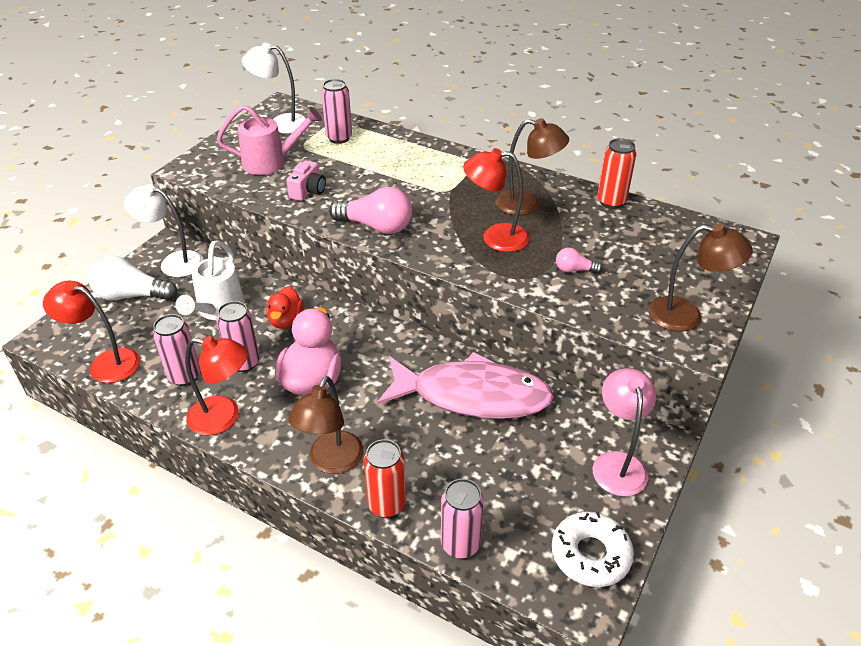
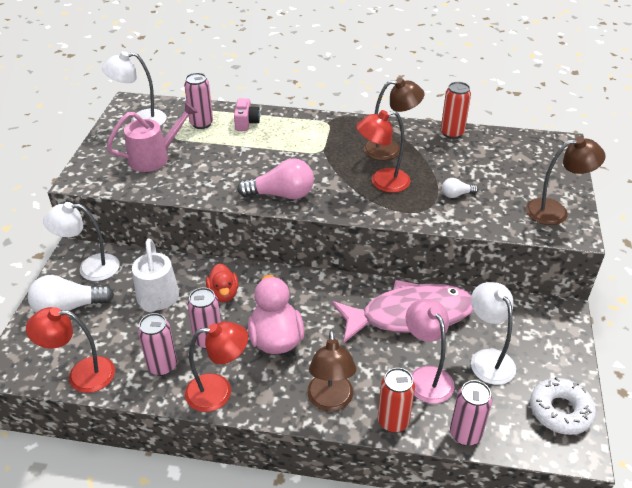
camera: 20 degrees left, 0 degrees up
pink camera [286,160,326,201] -> pink camera moved to [234,98,260,131]
pink light bulb [556,247,603,273] -> white light bulb [442,178,478,198]
pink lamp [593,368,656,496] -> pink lamp moved to [406,299,455,404]
none -> white lamp [471,282,516,385]

